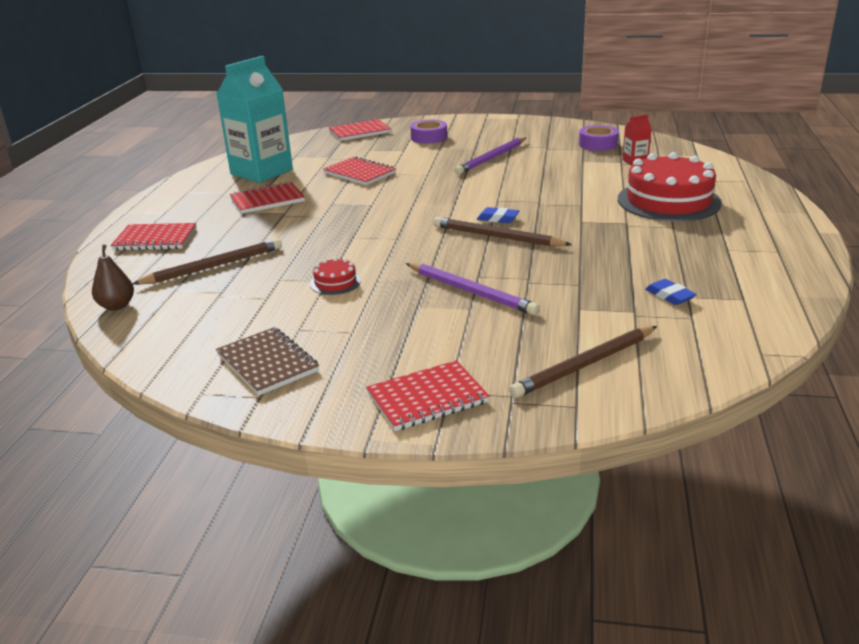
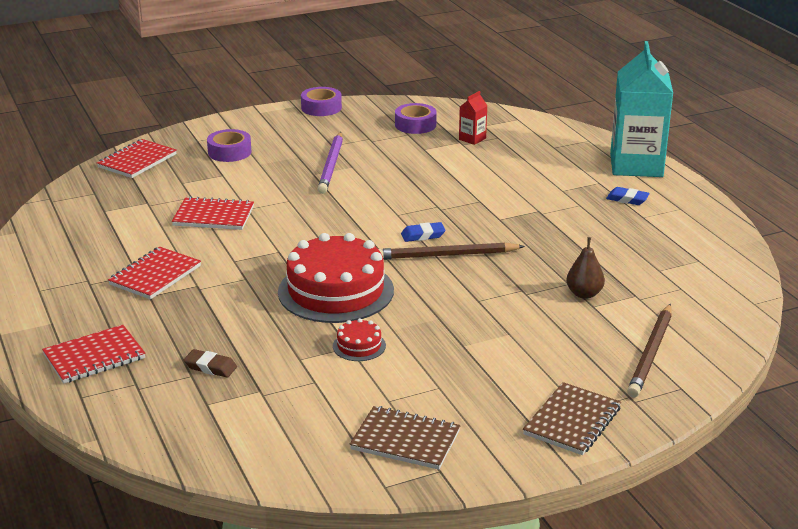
camera: 35 degrees left, 0 degrees up
brown pear [92,244,134,310] -> brown pear moved to [566,237,605,299]
brown pencil [132,239,282,285] -> brown eraser [184,349,237,377]
turquoise carton [217,56,293,183] -> turquoise carton moved to [610,41,673,177]
red notebook [366,360,489,431] -> brown notebook [523,382,621,455]
purple pencil [406,263,540,315] -> none
red cake [618,152,722,222] -> red cake moved to [278,233,394,323]
blue eraser [645,279,697,305] -> blue eraser moved to [606,187,650,205]
none -> purple tape [301,87,342,116]

